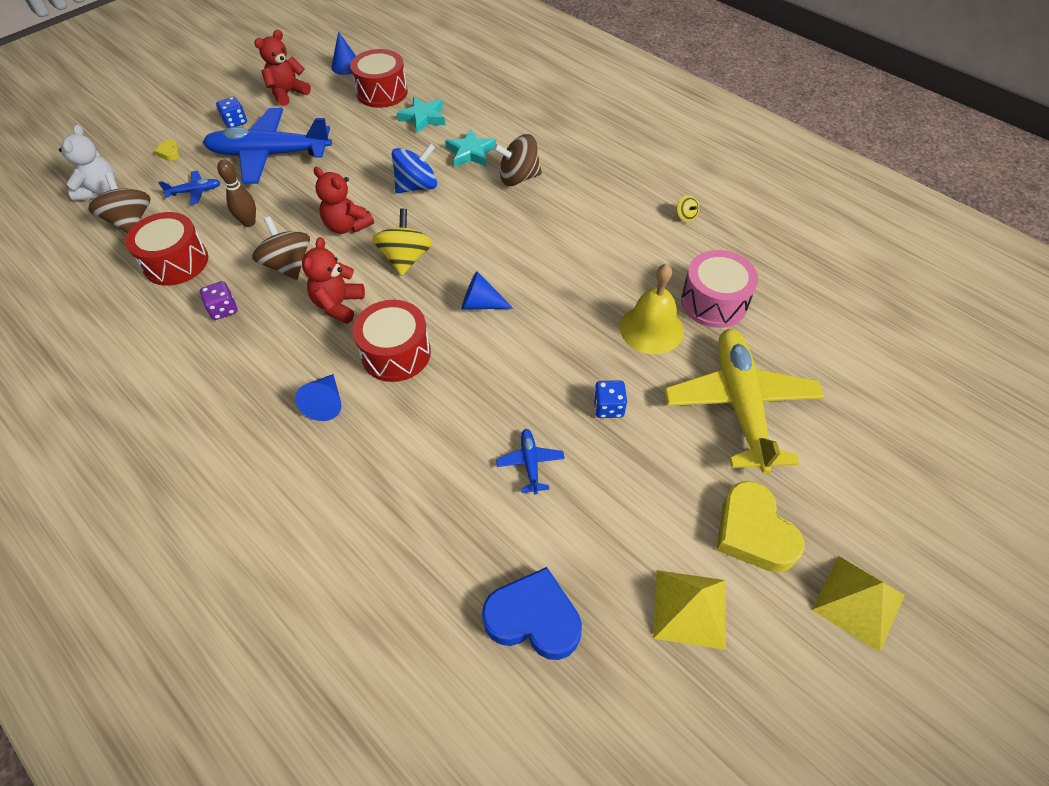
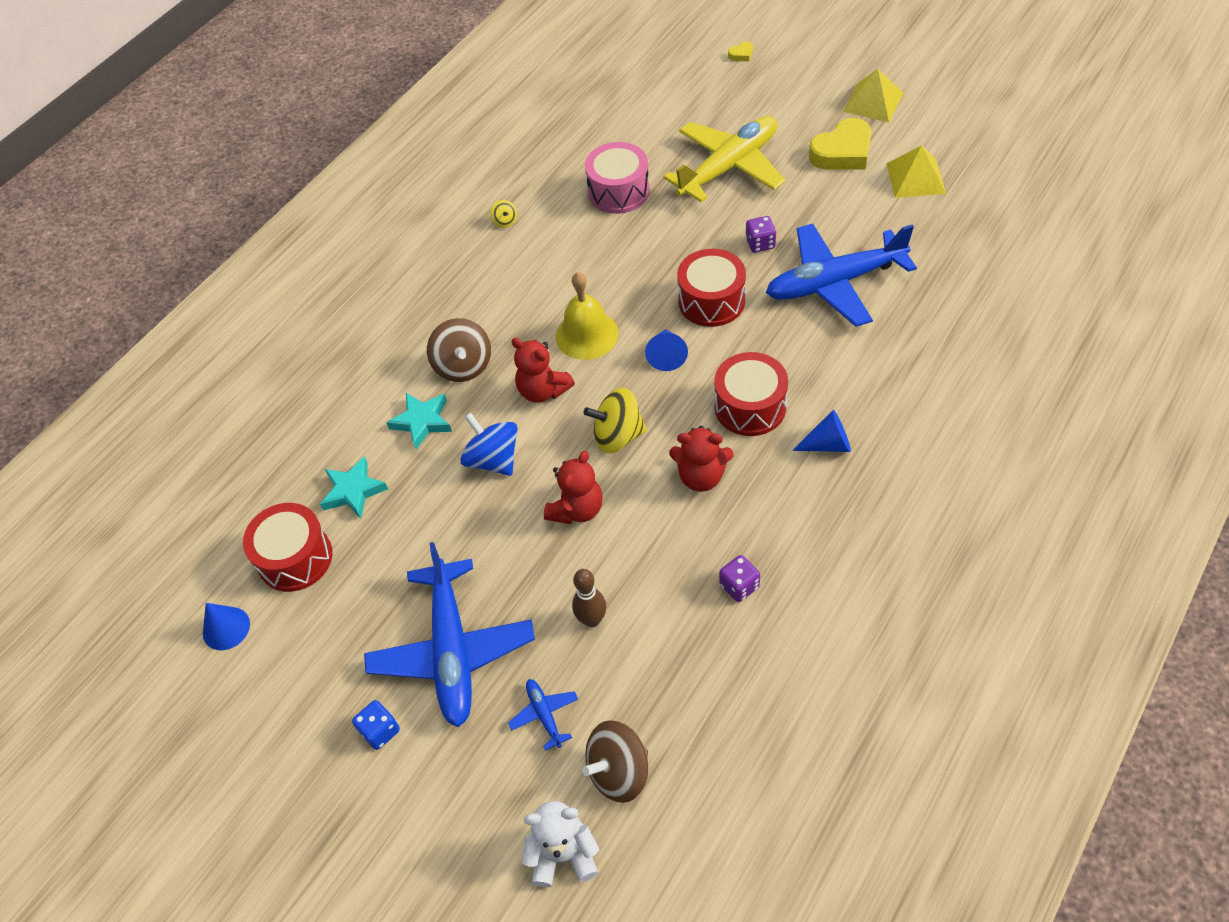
camera: 95 degrees left, 0 degrees up
red drum [125,212,208,286] -> red drum moved to [677,249,746,327]
yellow heart [154,139,179,161] -> yellow heart moved to [728,41,753,61]
brown spinning top [252,216,310,280] -> none
red teddy bear [254,30,311,106] -> red teddy bear moved to [511,338,575,403]
blue heart [482,567,582,660] -> none
blue plane [496,429,565,495] -> blue plane [766,223,917,327], size x2.41
blue dice [594,380,627,418] -> purple dice [746,216,776,253]
yellow bell [620,263,684,354] -> yellow bell moved to [556,272,619,360]
yellow plane [664,329,825,474] -> yellow plane turned 150 degrees clockwise [663,116,786,203]
yellow spinning top [677,195,699,222] -> yellow spinning top turned 105 degrees clockwise [490,200,517,228]

